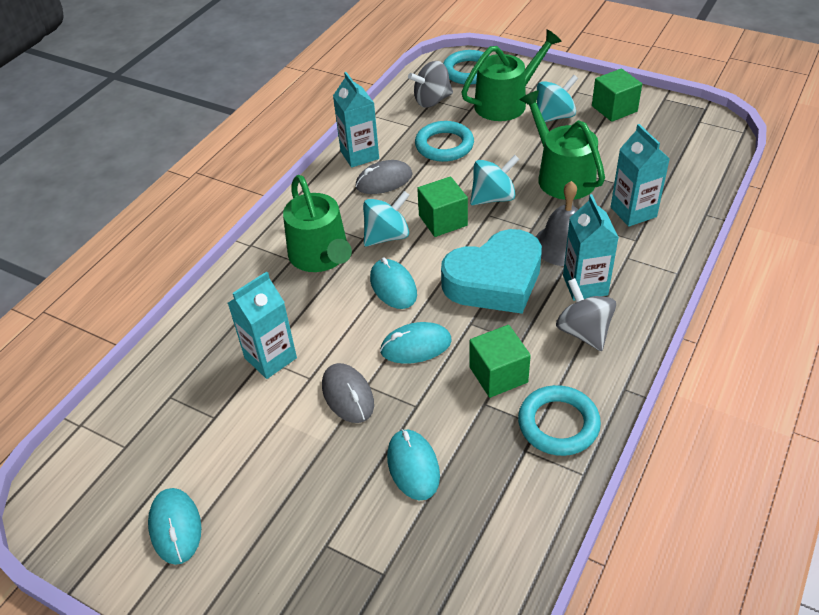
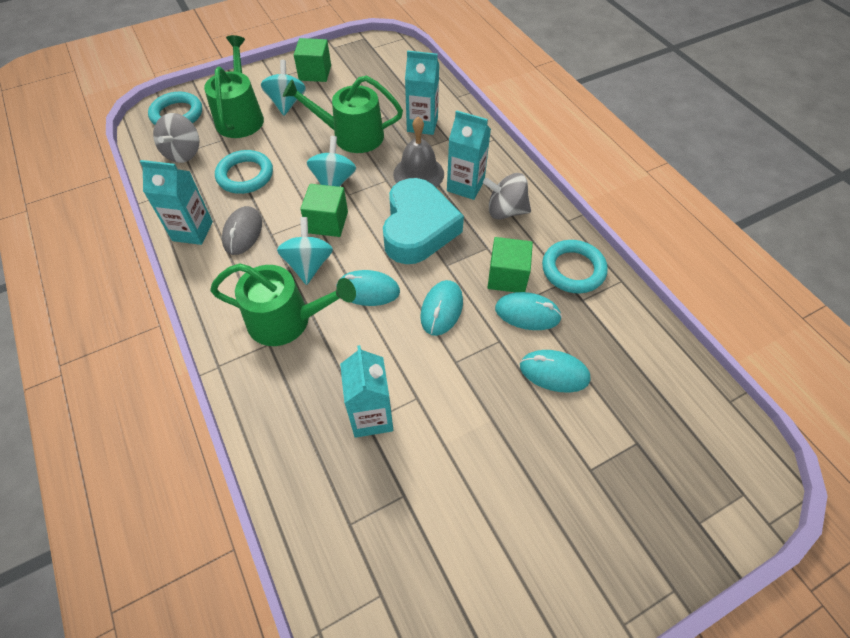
camera: 60 degrees left, 10 degrees up
turquoise mouse [148,488,201,565] -> turquoise mouse moved to [495,292,562,330]
grey mouse [322,363,374,423] -> none

